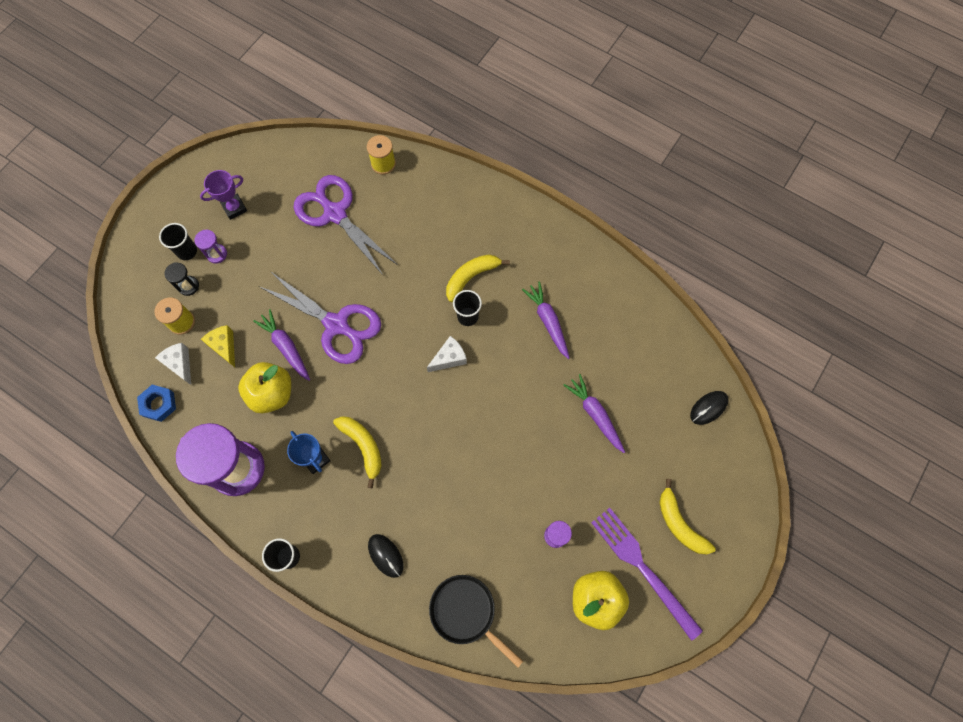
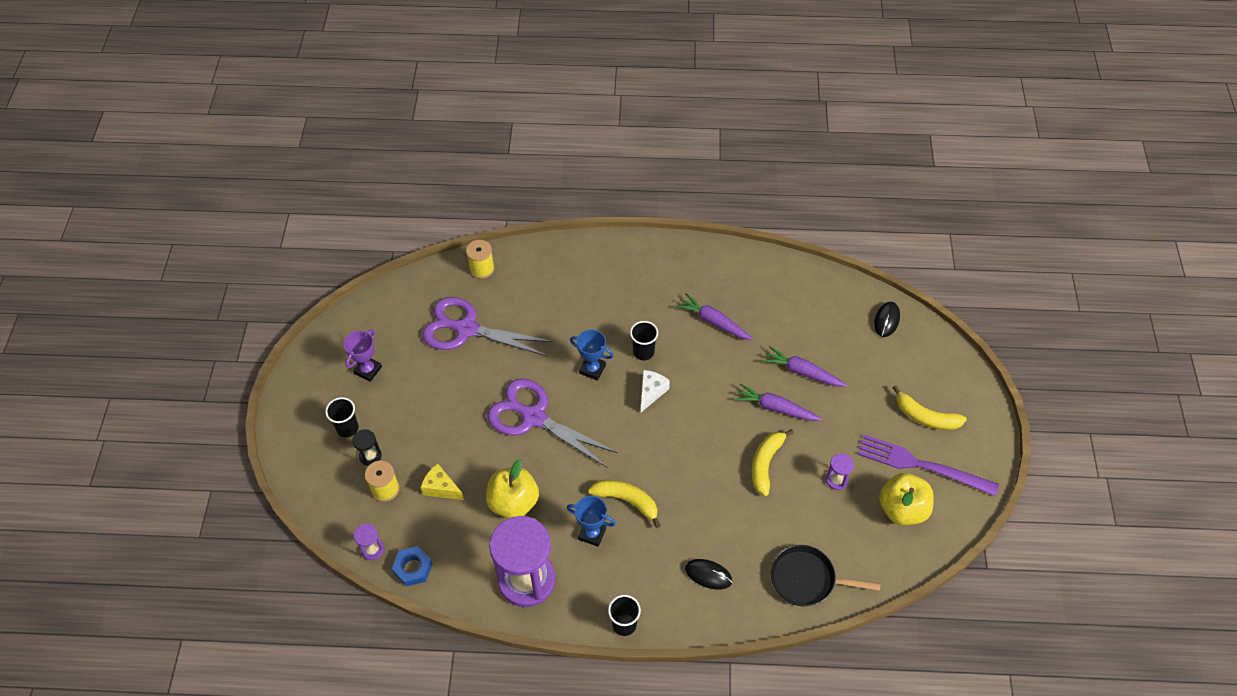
camera: 30 degrees left, 15 degrees down
white cheese [155,343,191,385] -> none
purple hourglass [194,229,227,264] -> purple hourglass moved to [354,524,384,560]
purple carrot [253,309,310,381] -> purple carrot moved to [734,383,822,421]
purple scissors [260,271,381,364] -> purple scissors turned 150 degrees counterclockwise [487,379,618,467]
yellow banana [446,254,510,302] -> yellow banana moved to [751,429,794,496]
none -> blue trophy [570,329,614,380]

